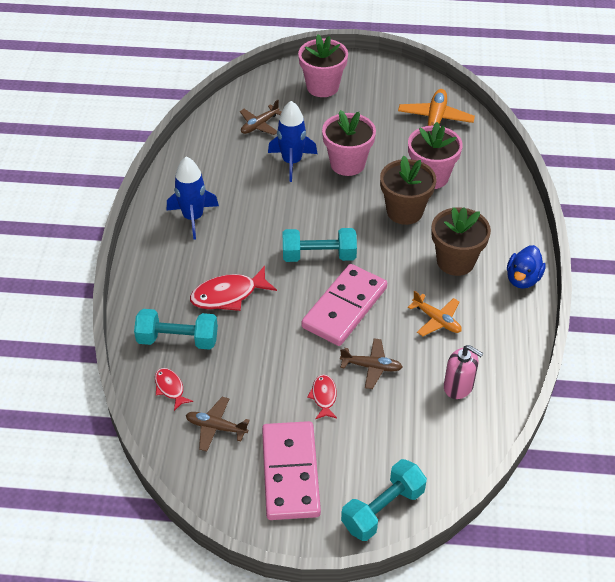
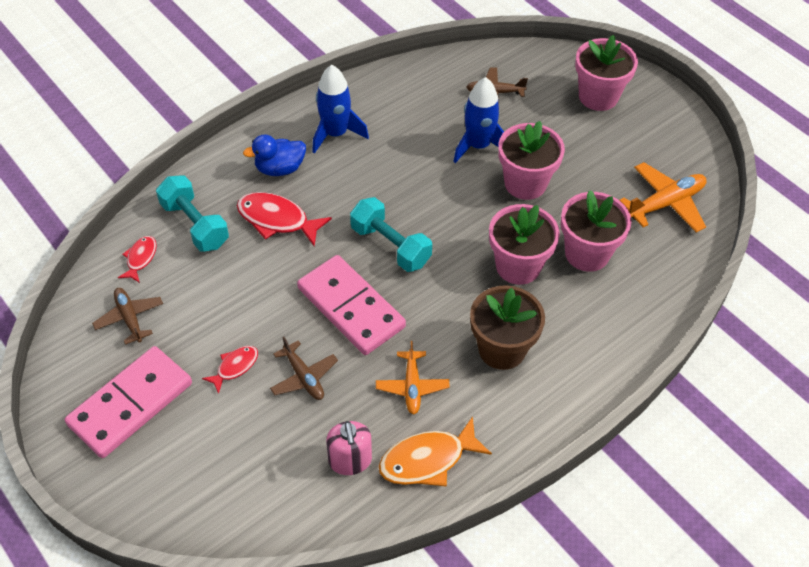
camera: 45 degrees right, 5 degrees up
pink domino [301,264,387,346] -> pink domino turned 60 degrees clockwise [297,255,406,355]
turquoise dumbbell [341,459,427,541] -> none
brown flower pot [380,156,436,225] -> pink flower pot [489,204,560,285]
blue duck [507,245,546,289] -> blue duck moved to [243,134,306,176]
none -> orange fish [379,416,492,487]

